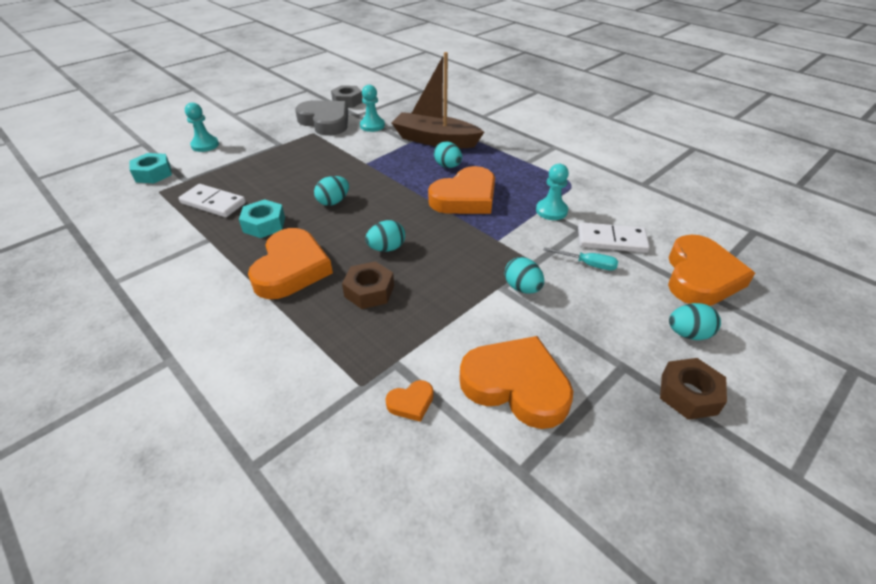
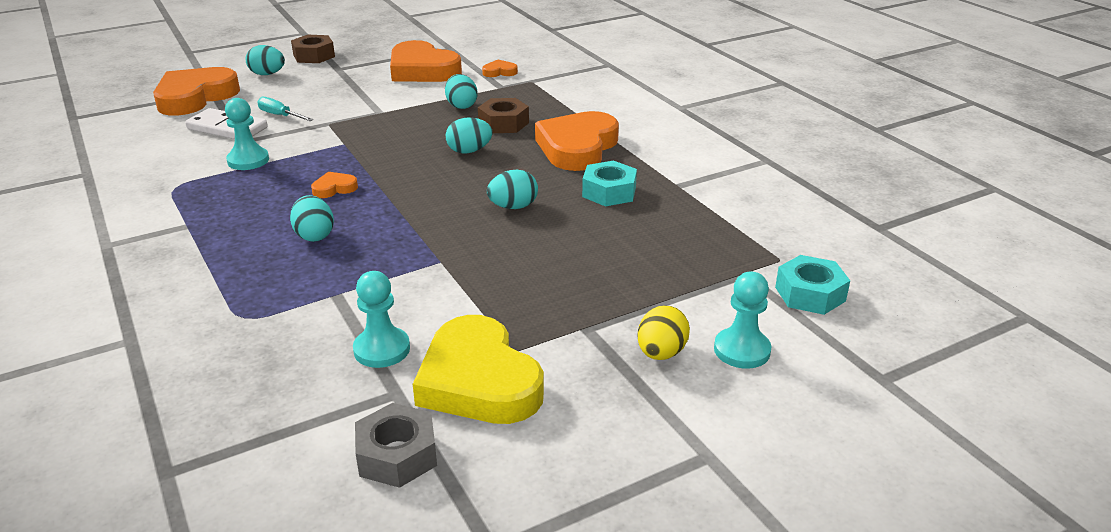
camera: 165 degrees left, 10 degrees down
white domino [179,184,246,217] -> none
grey heart [295,100,348,136] -> yellow heart [413,315,544,424]
brown boat [392,52,484,148] -> none
orange heart [428,166,495,214] -> orange heart [311,172,358,198], size x0.43
turquoise egg [505,257,544,294] -> turquoise egg moved to [445,74,478,109]
none -> yellow egg [638,305,690,360]

